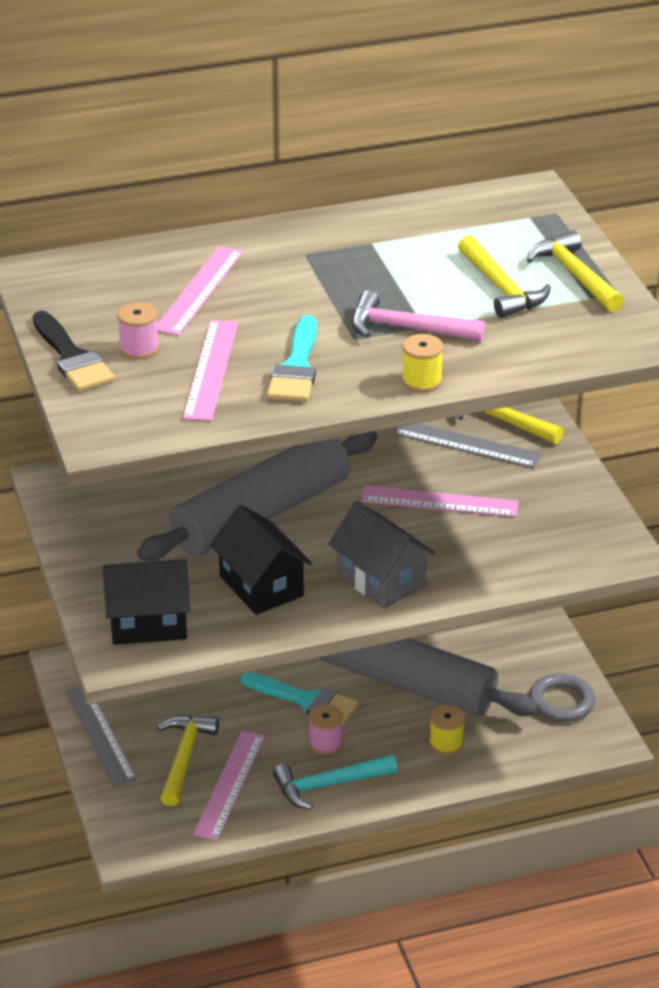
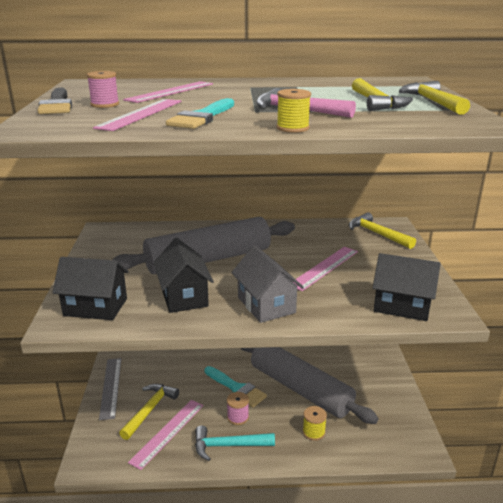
camera: 15 degrees right, 10 degrees down
pink ruler [361,485,519,517] -> pink ruler turned 75 degrees counterclockwise [296,247,358,291]
grey ruler [392,423,542,468] -> none
grey ring [529,673,595,722] -> none
none -> black house [373,253,441,321]

